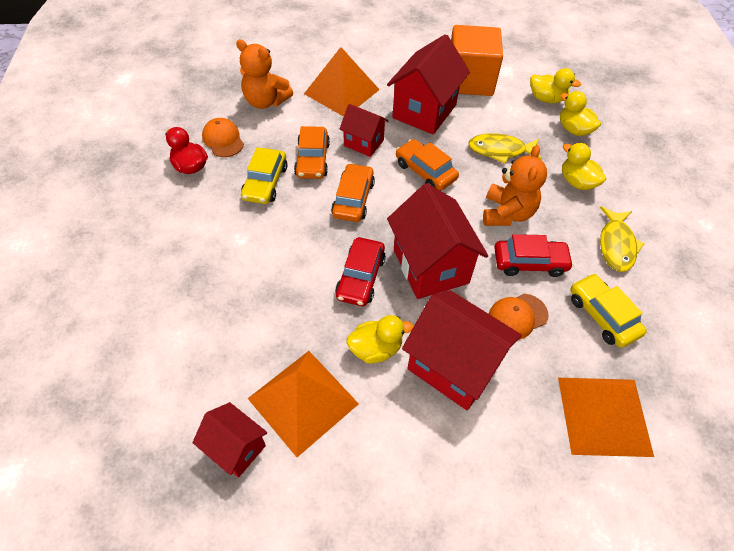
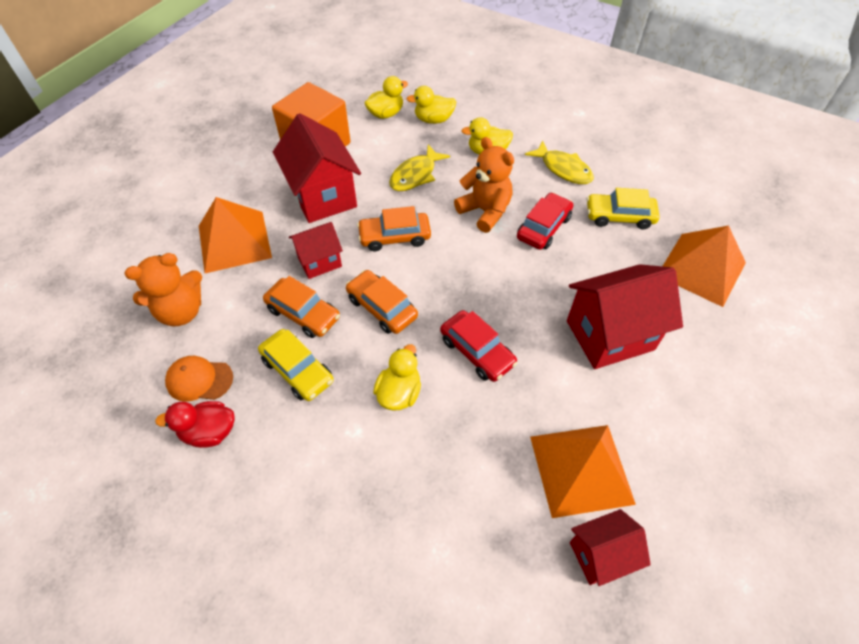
camera: 55 degrees left, 0 degrees up
yellow duck [346,315,414,363] -> yellow duck moved to [373,344,421,411]
red house [387,183,488,299] -> none
orange cap [489,294,549,340] -> none

